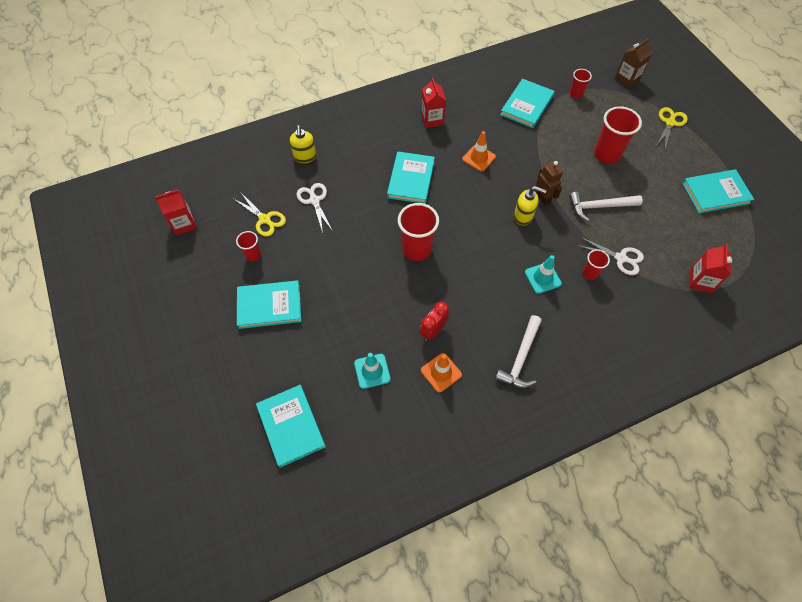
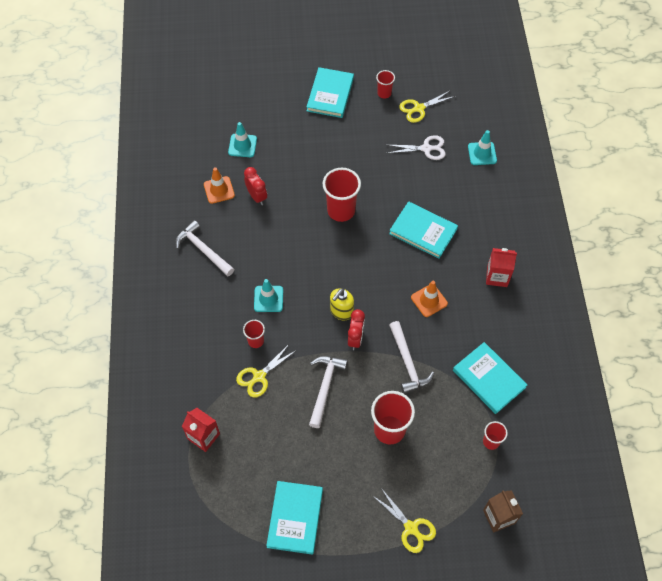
camera: 110 degrees right, 0 degrees up
red carton [155,189,197,235] -> none
turquoise book [256,385,326,468] -> none
yellow soap dispenser [290,125,316,163] -> turquoise traffic cone [468,130,497,165]
brown robot [536,161,563,206] -> red clock [348,309,365,350]
white scissors [577,237,644,275] -> yellow scissors [236,343,297,398]
none -> white hammer [389,321,434,394]

